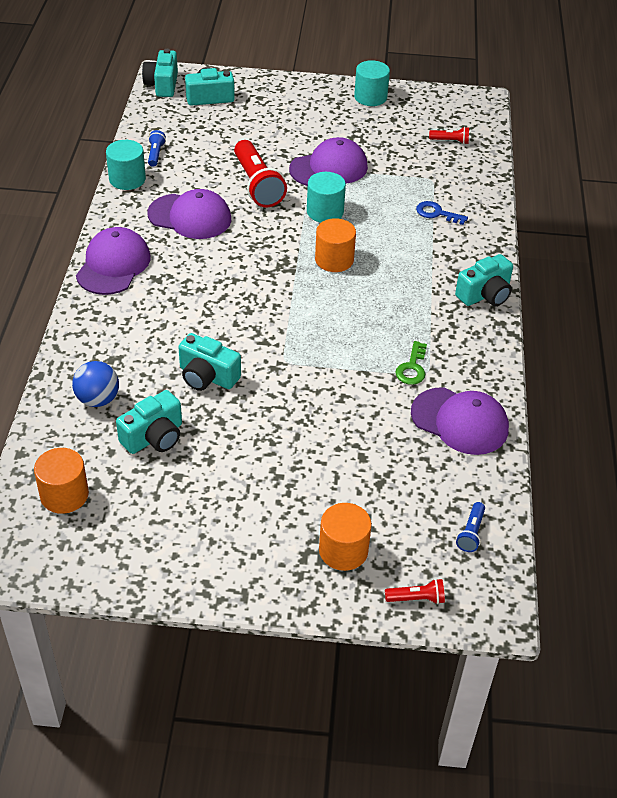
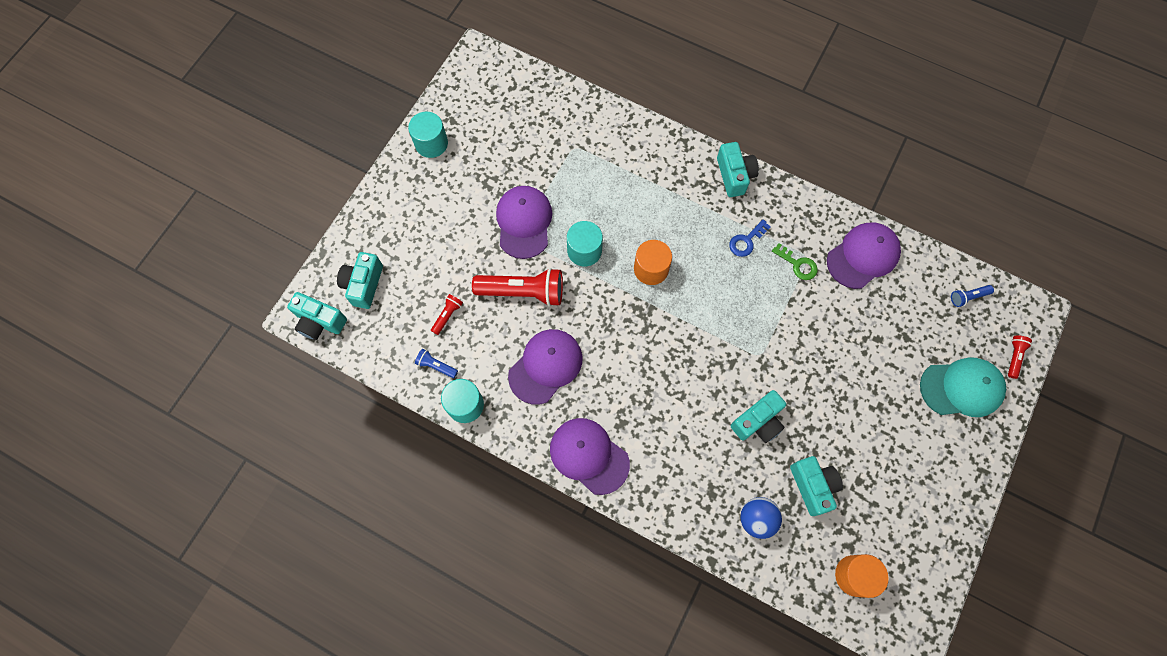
camera: 65 degrees left, 25 degrees up
orange cylinder [319,503,372,571] -> turquoise cap [920,357,1006,417]
blue key [416,201,468,225] -> blue key moved to [729,219,771,257]
red flashlight [429,127,469,144] -> red flashlight moved to [431,294,463,335]
blue flashlight [456,502,485,552] -> blue flashlight turned 120 degrees clockwise [951,285,994,307]

